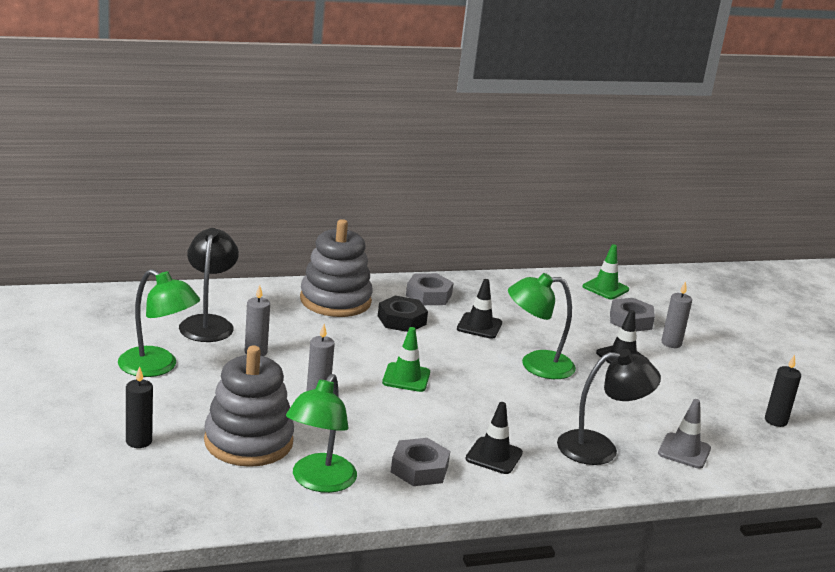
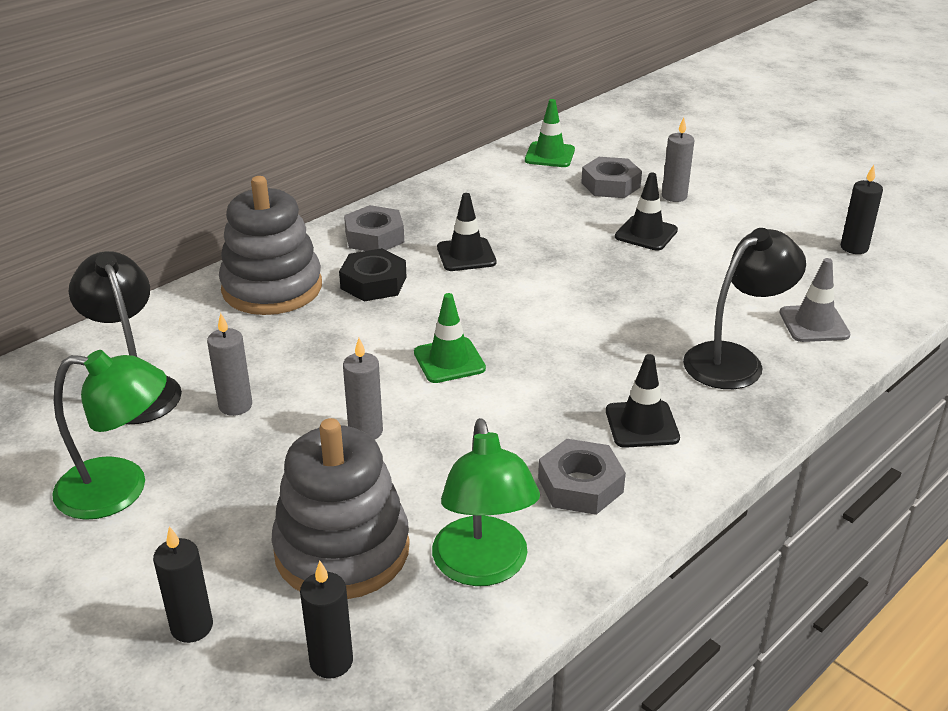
camera: 25 degrees left, 10 degrees up
green lamp [508,273,576,379] -> none
none -> black candle [300,561,353,678]

